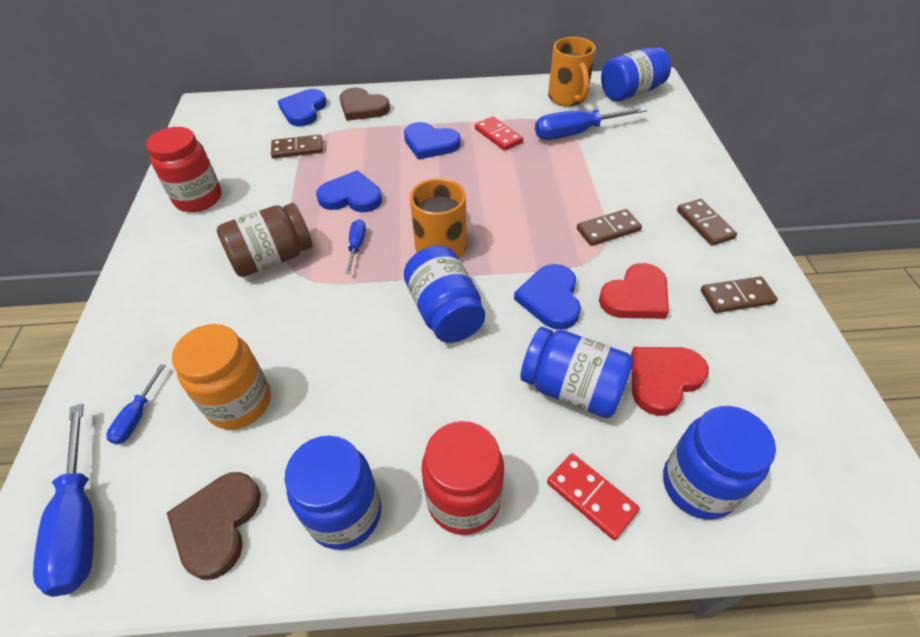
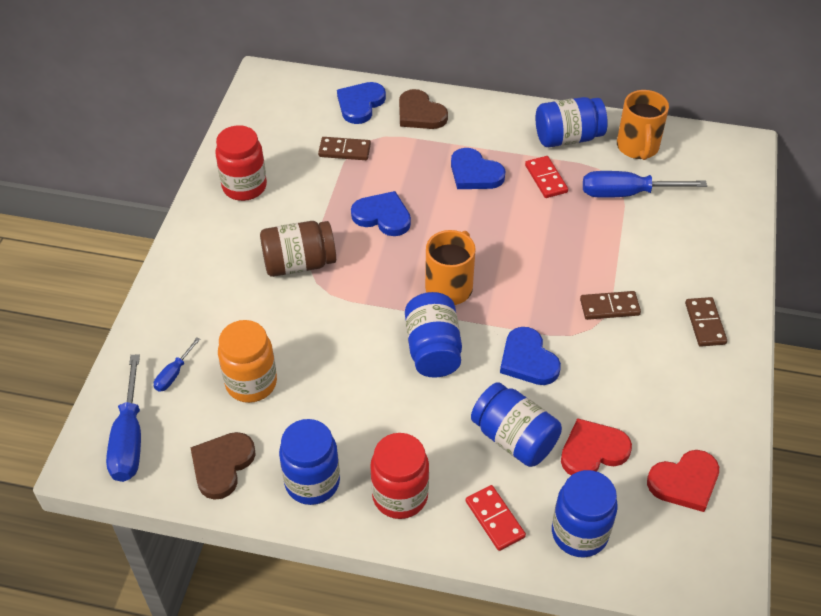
camera: 15 degrees right, 0 degrees up
blue screwdriver [346,219,366,274] -> none
blue heart [514,264,581,330] -> blue heart turned 45 degrees counterclockwise [500,327,561,385]
red heart [599,263,669,319] -> red heart moved to [647,450,719,512]
blue jar [601,47,671,101] -> blue jar moved to [536,97,608,147]
brown domino [701,276,778,313] -> none

